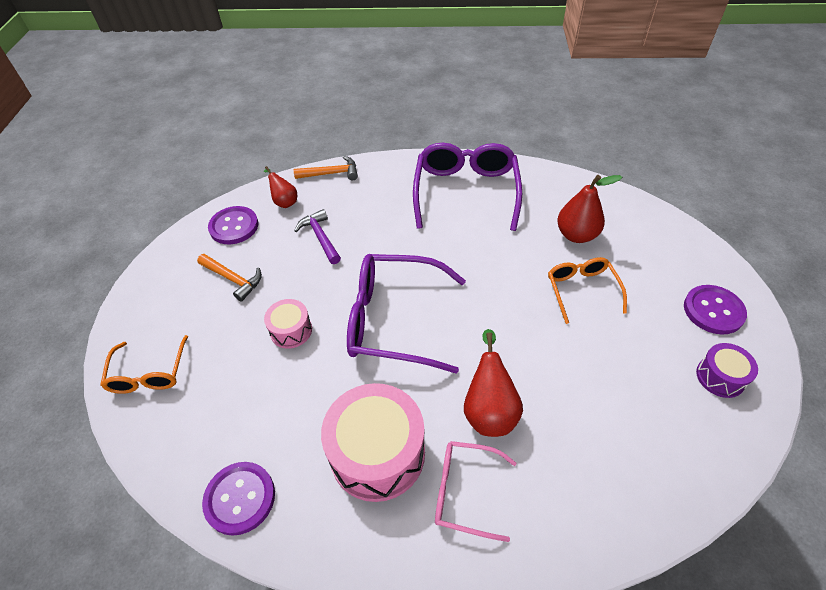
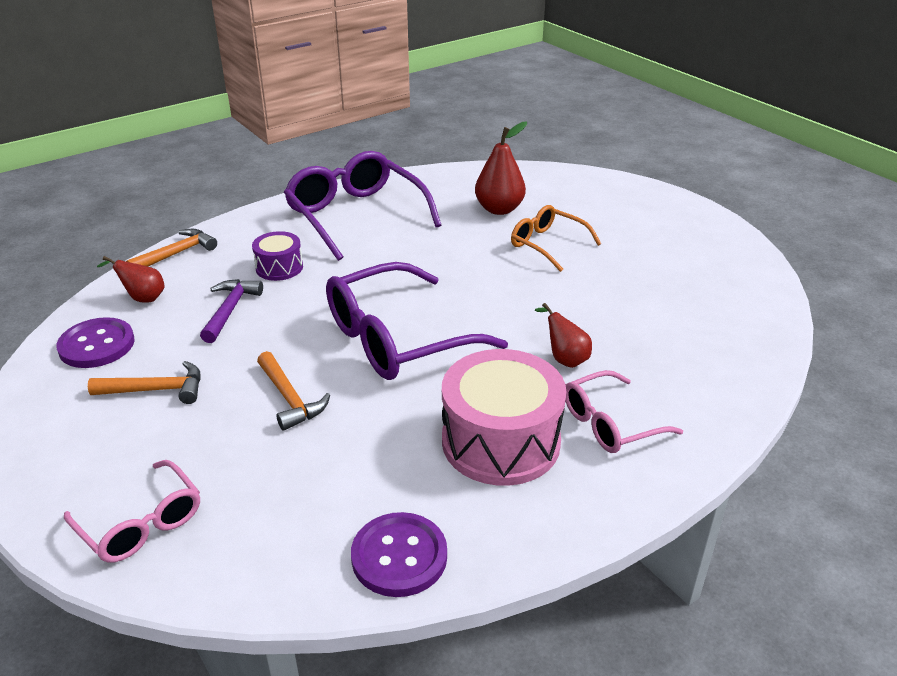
camera: 40 degrees left, 15 degrees down
orange glasses [100,335,188,394] -> pink glasses [64,460,200,563]
pink drum [264,299,312,349] -> orange hammer [257,351,330,431]
purple hammer [294,209,341,264] -> purple hammer turned 75 degrees clockwise [200,279,263,343]
red pear [464,329,523,437] -> red pear [535,303,592,368], size x0.62
purple button [684,285,747,334] -> none
purple drum [696,343,758,398] -> purple drum moved to [252,231,303,281]

